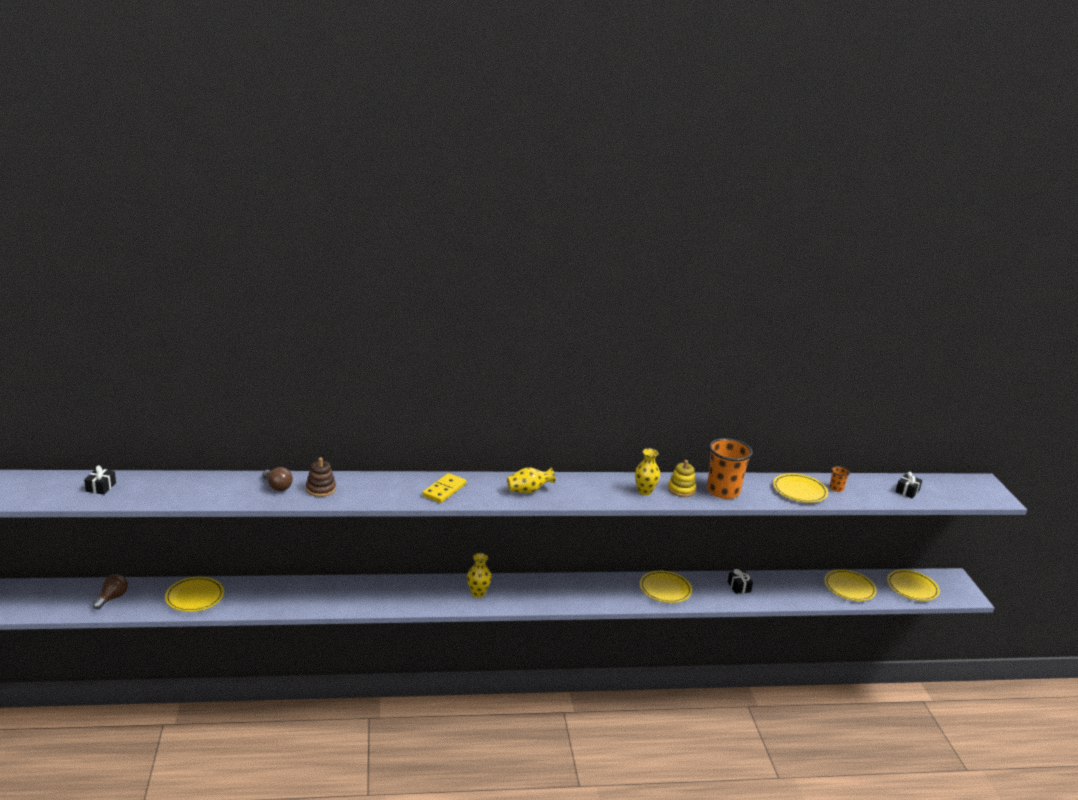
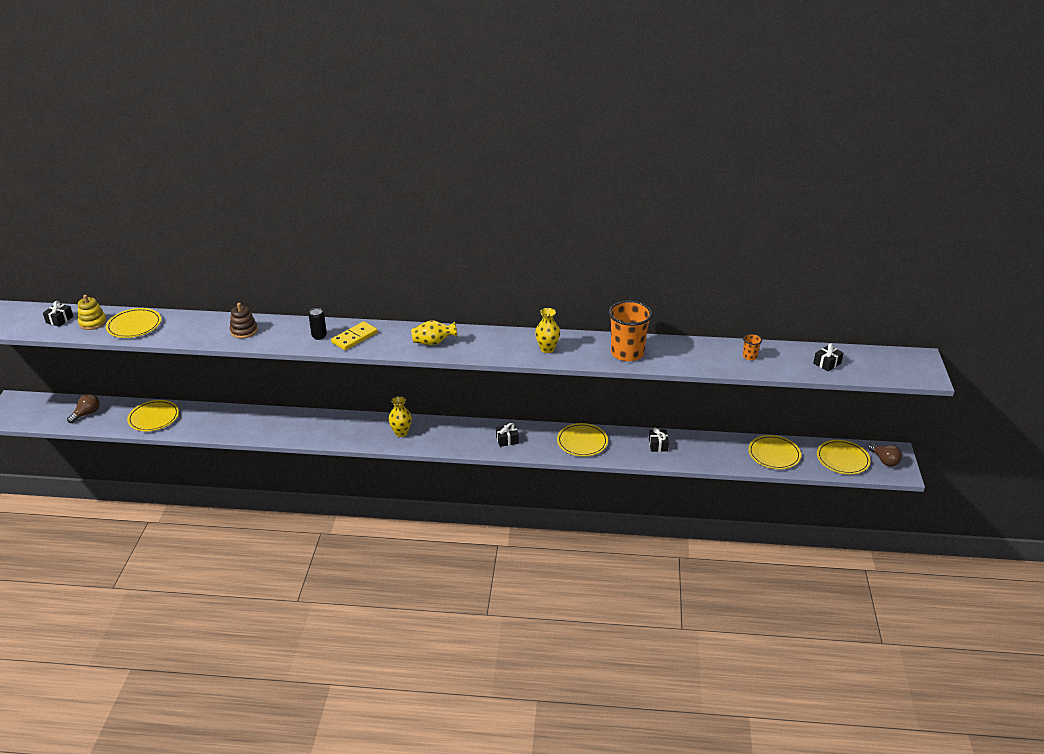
camera: 15 degrees right, 10 degrees up
brown light bulb [262,467,293,491] -> brown light bulb moved to [868,443,902,467]
yellow stacking toy [668,460,696,497] -> yellow stacking toy moved to [78,295,107,330]
yellow plate [773,473,828,503] -> yellow plate moved to [106,308,161,338]
none -> black can [309,308,327,340]
none -> black gift [496,423,519,447]

